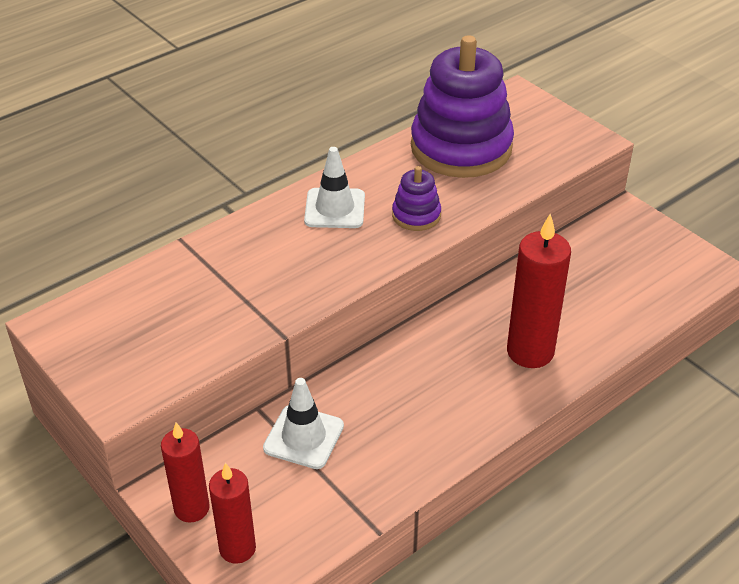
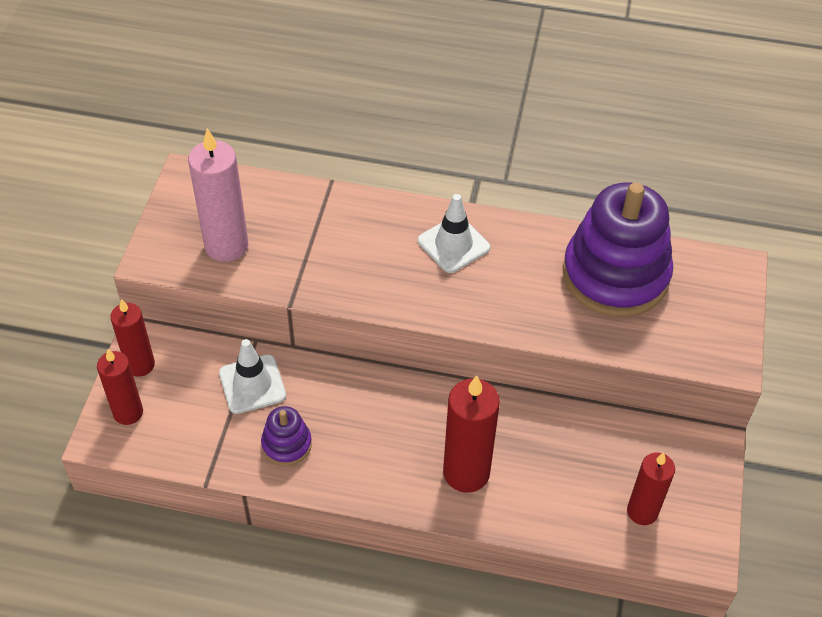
camera: 50 degrees right, 10 degrees up
purple stacking toy [392,166,441,231] -> purple stacking toy moved to [261,406,312,466]
none -> pink candle [188,128,248,262]
none -> red candle [627,452,675,525]

